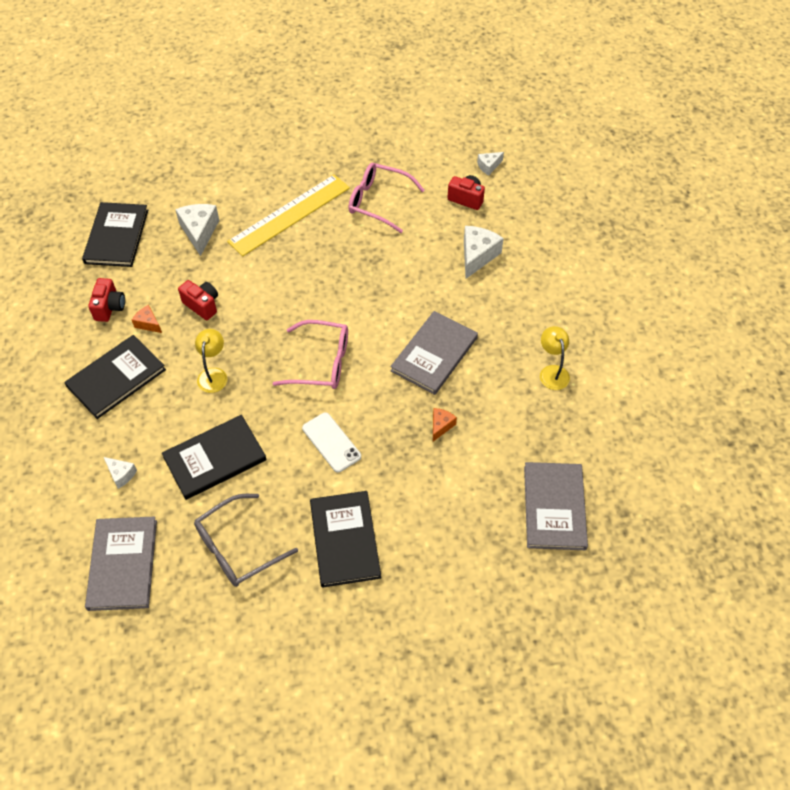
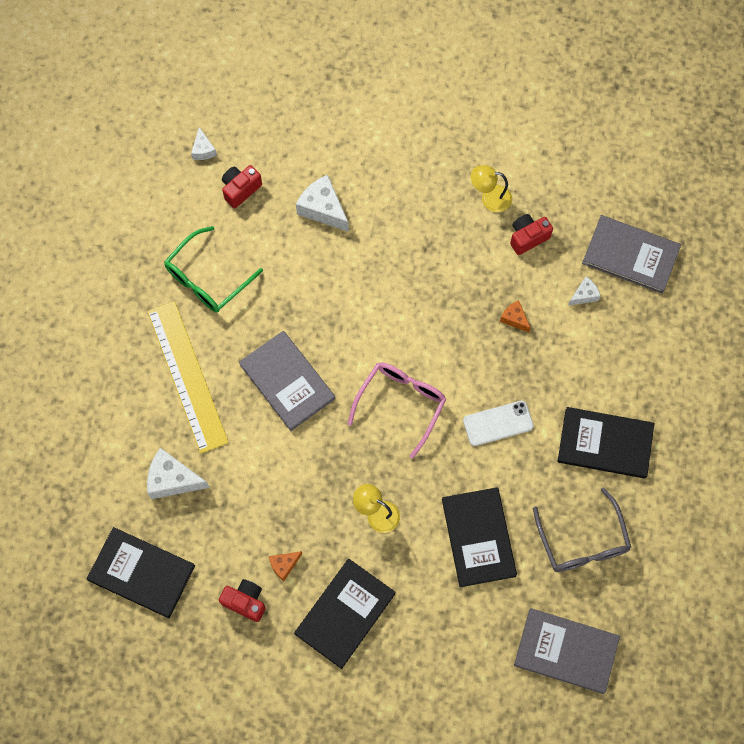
camera: 70 degrees left, 15 degrees up
black book [64,335,166,419] -> black book turned 60 degrees clockwise [294,559,396,669]
white cheese [104,457,137,489] -> white cheese moved to [568,277,601,306]
red camera [178,280,218,320] -> red camera moved to [510,214,553,255]
pink glasses [348,163,425,233] -> green glasses [164,226,263,312]
grey book [390,311,478,395] -> grey book moved to [239,331,335,431]

